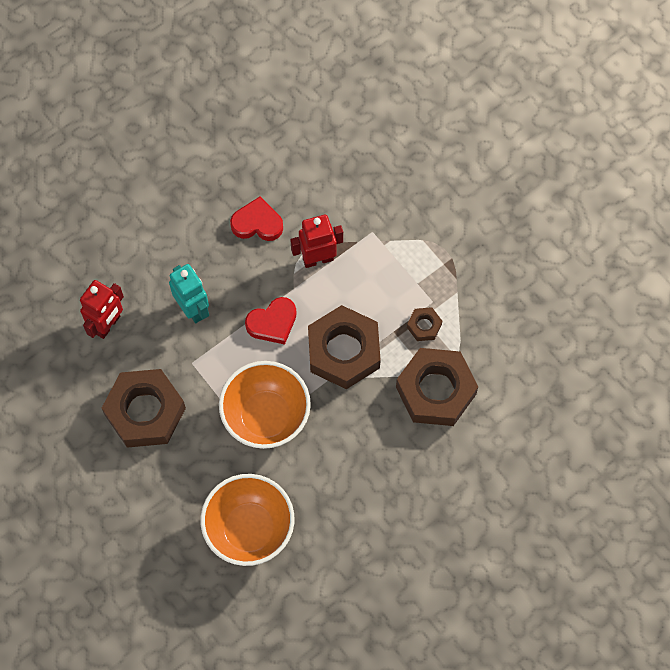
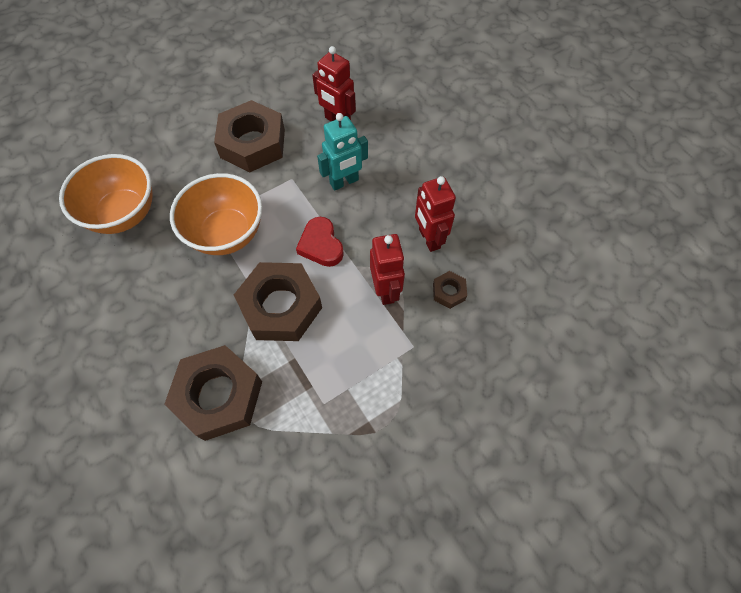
camera: 95 degrees right, 5 degrees down
red heart [230,197,283,241] -> red robot [415,176,456,252]
brown nut [407,307,442,341] -> brown nut moved to [433,271,467,309]

